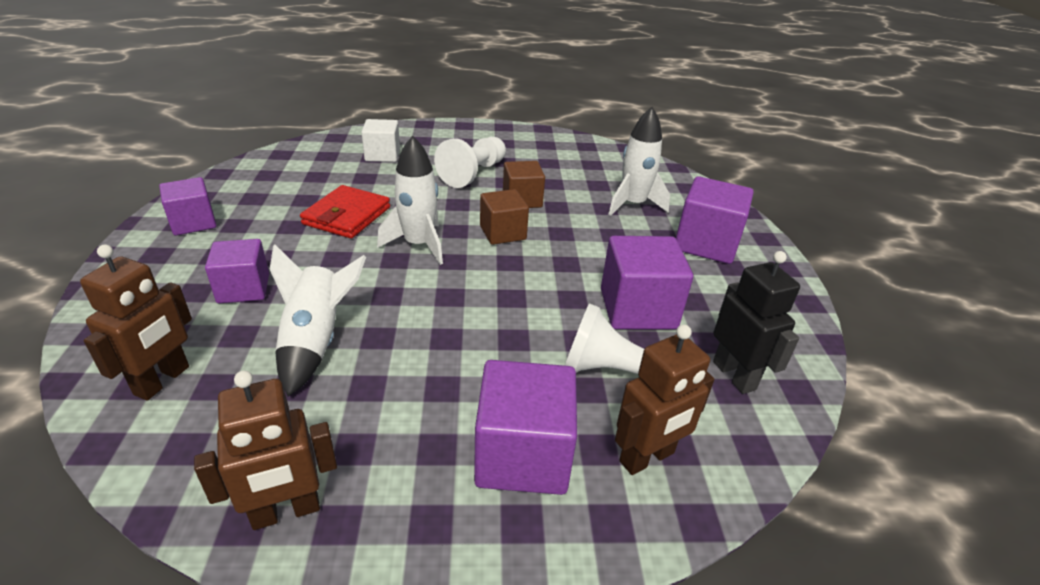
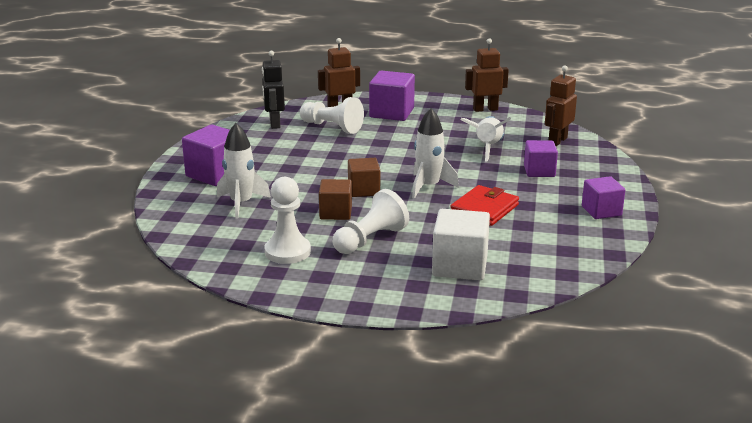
camera: 165 degrees left, 10 degrees down
white cube [361,119,400,162] -> white cube [432,209,490,280], size x1.51
purple cube [601,236,693,329] -> none
none -> white pawn [264,177,311,264]

